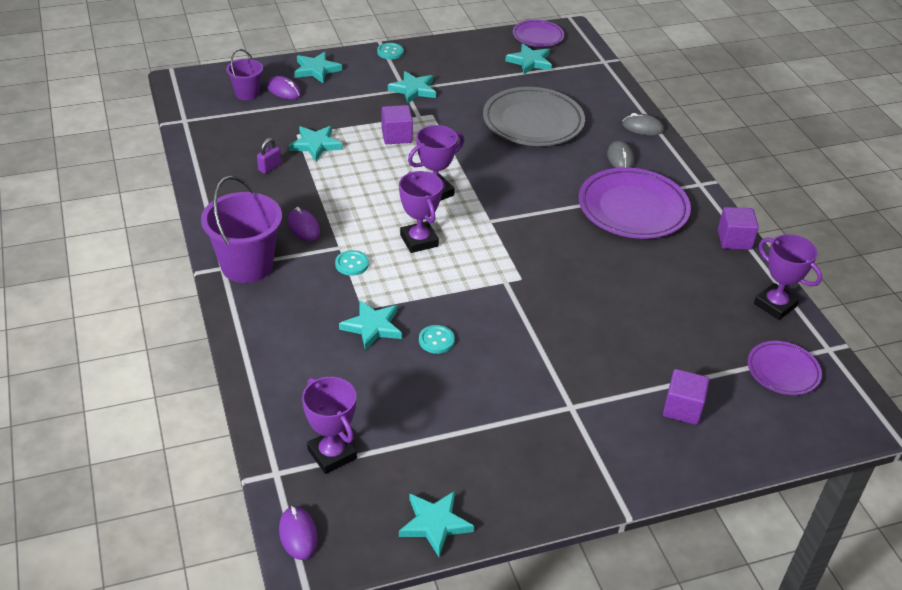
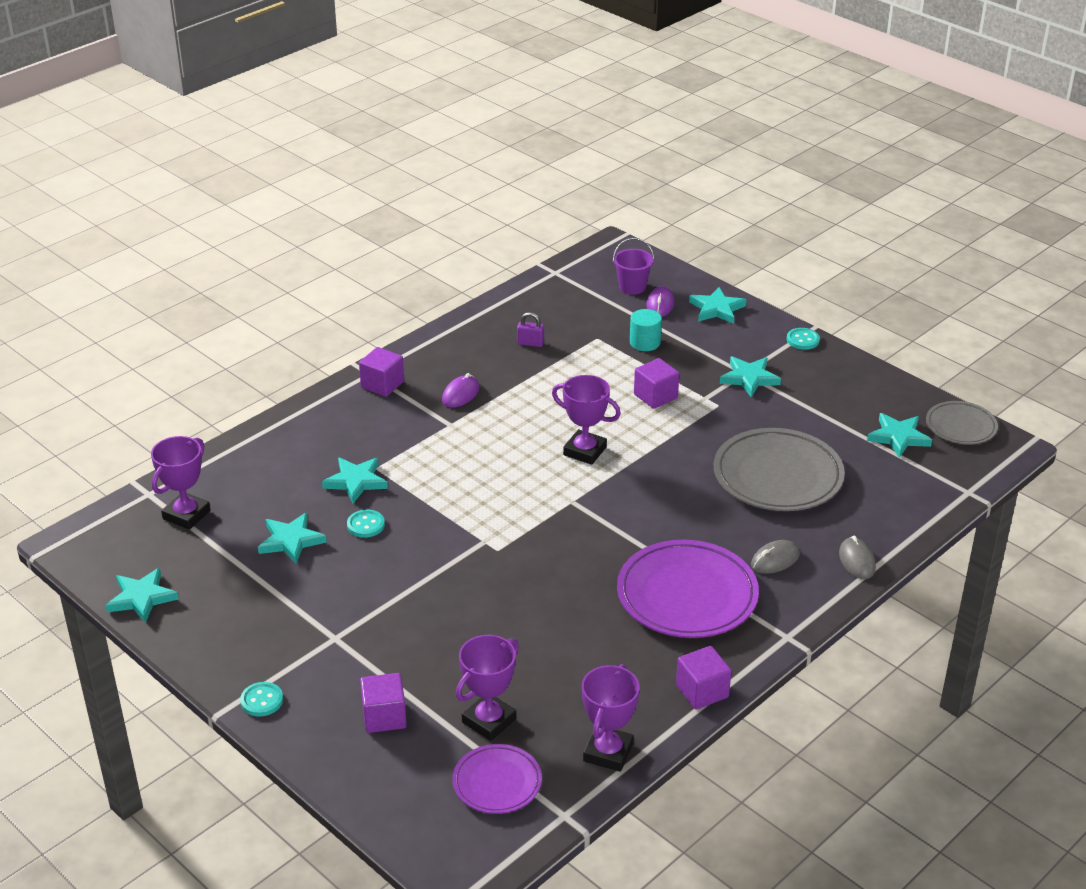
camera: 65 degrees right, 5 degrees down
purple bucket [201,176,282,283] -> purple cube [359,347,404,397]
purple mouse [279,506,318,560] -> none
turquoise star [289,126,343,161] -> turquoise star moved to [258,513,327,564]
turquoise button [335,250,369,276] -> turquoise button moved to [240,682,283,717]
purple trophy [399,171,443,253] -> purple trophy moved to [456,635,519,741]
purple plate [513,20,564,47] -> grey plate [926,401,998,445]
none -> turquoise cylinder [630,309,662,351]

